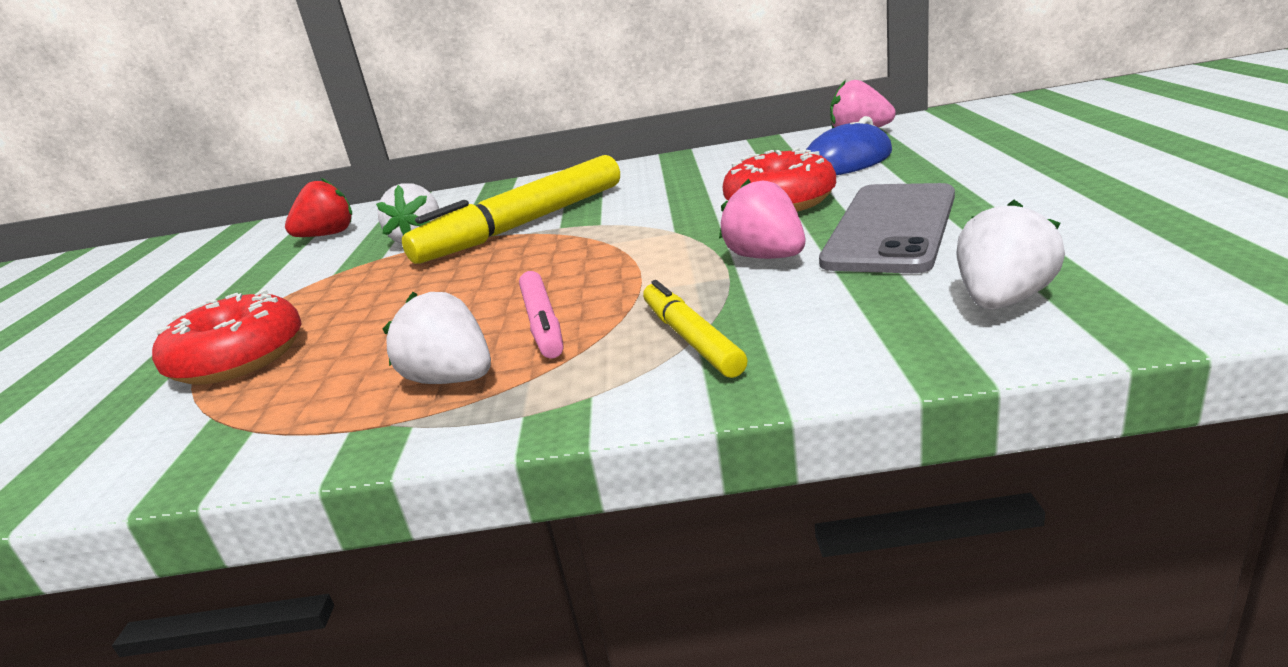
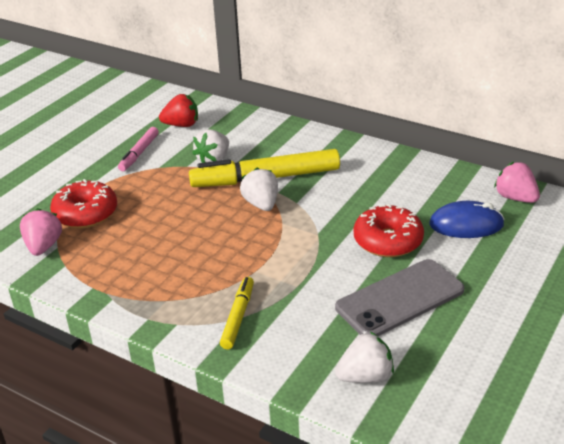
camera: 30 degrees right, 10 degrees up
white strawberry [383,292,491,384] -> white strawberry moved to [240,168,278,211]
pink marker [519,271,563,359] -> pink marker moved to [118,127,159,171]
pink strawberry [719,179,805,259] -> pink strawberry moved to [20,208,62,256]

